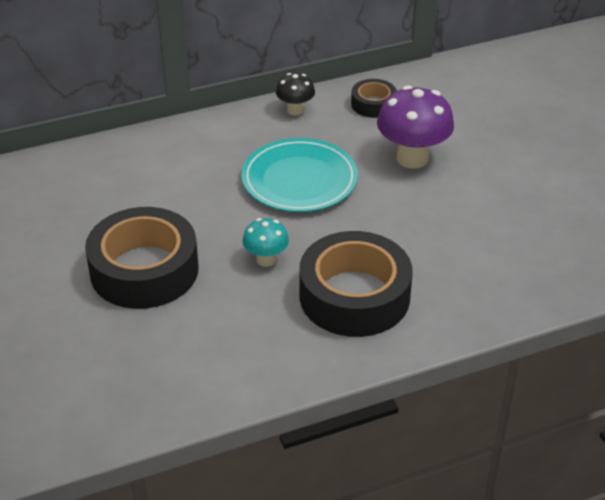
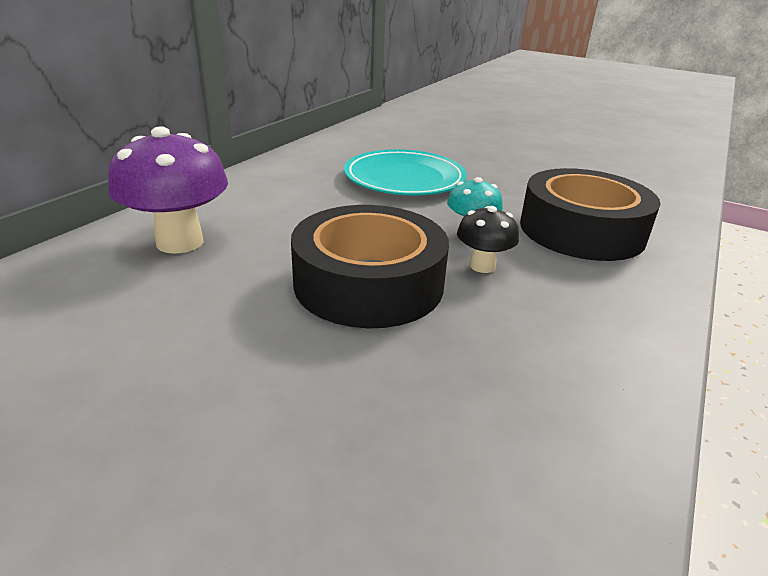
camera: 40 degrees left, 10 degrees down
black mushroom [276,73,315,115] -> black mushroom moved to [457,206,519,273]
black tape [351,79,397,118] -> none
purple mushroom [377,85,454,169] -> purple mushroom moved to [108,126,228,254]

